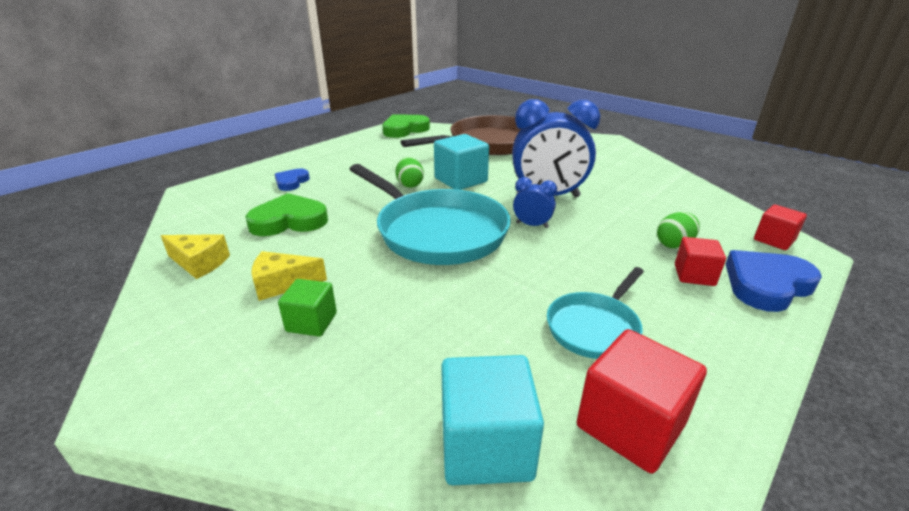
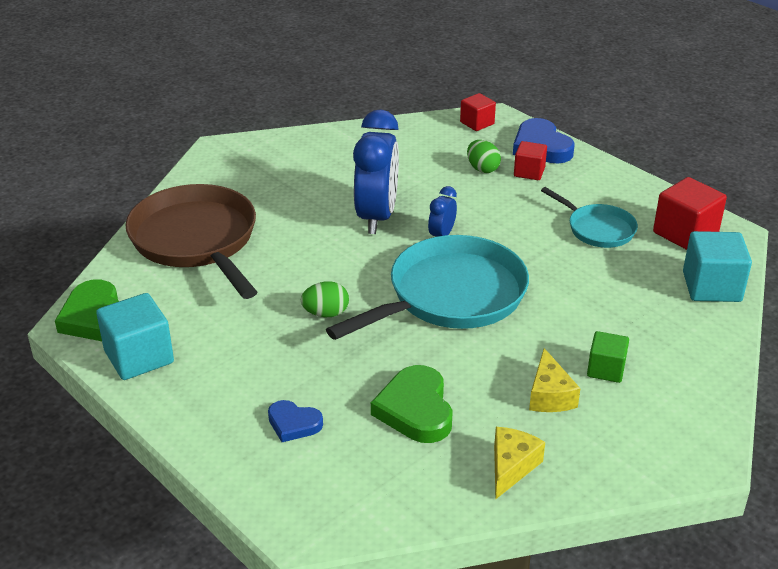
camera: 85 degrees left, 5 degrees up
turquoise cube [434,134,489,190] -> turquoise cube moved to [96,293,174,380]

